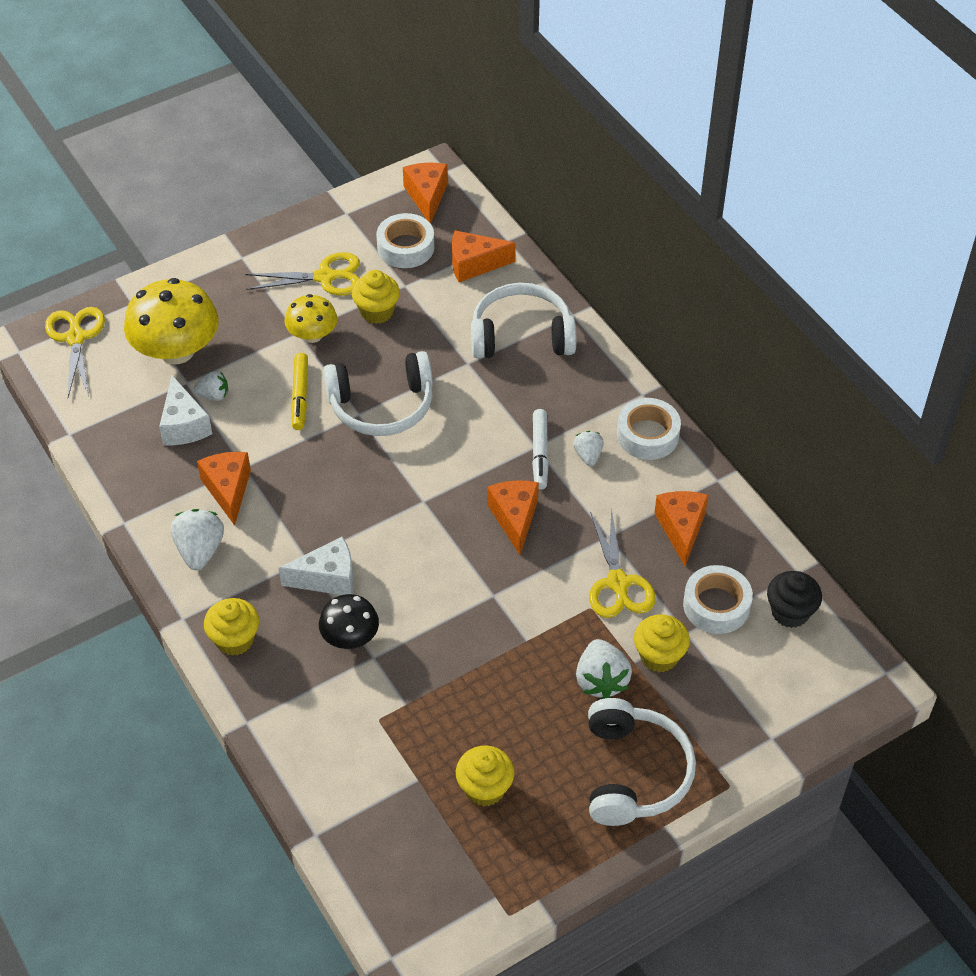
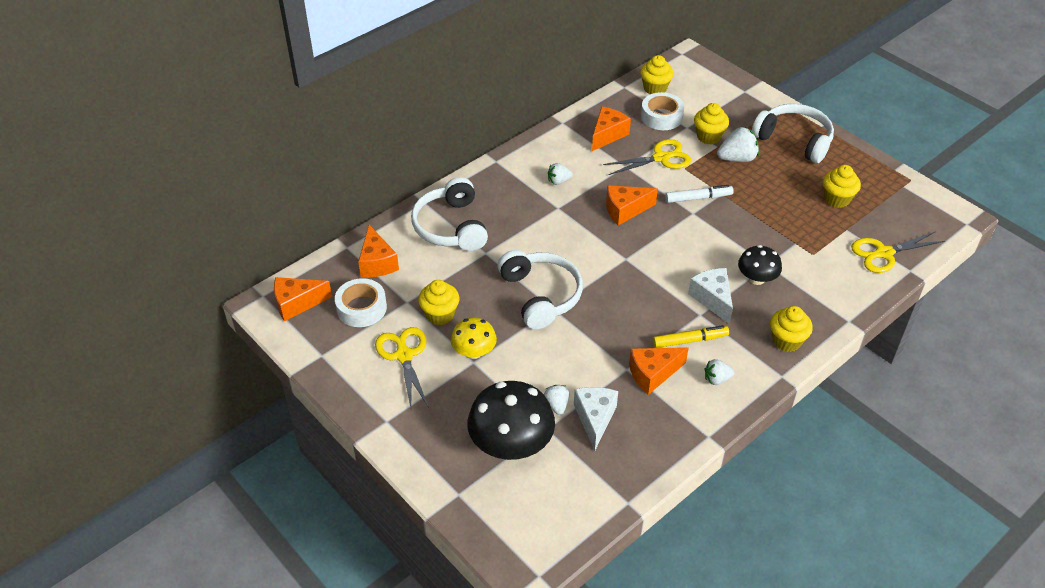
camera: 100 degrees left, 5 degrees down
yellow scissors [45,307,105,397] -> yellow scissors moved to [851,231,945,273]
yellow mushroom [124,278,219,364] -> black mushroom [467,381,555,460]
white cheese [159,375,212,445] -> white cheese turned 60 degrees counterclockwise [574,387,618,451]
white strawberry [171,509,224,570] -> white strawberry [705,359,734,385], size x0.60
yellow marker [291,353,308,430] -> yellow marker moved to [653,325,729,348]
white marker [532,409,549,490] -> white marker moved to [665,185,734,203]
white headphones [588,698,696,826] -> white headphones turned 45 degrees clockwise [752,104,834,163]
white tape [617,398,681,460] -> none
orange cheese [654,491,709,566] -> orange cheese turned 135 degrees clockwise [592,106,631,151]
black cupcake [767,571,822,628] -> yellow cupcake [640,55,674,94]

